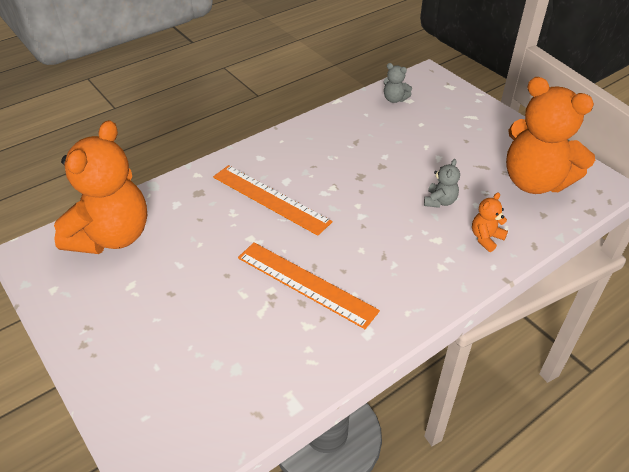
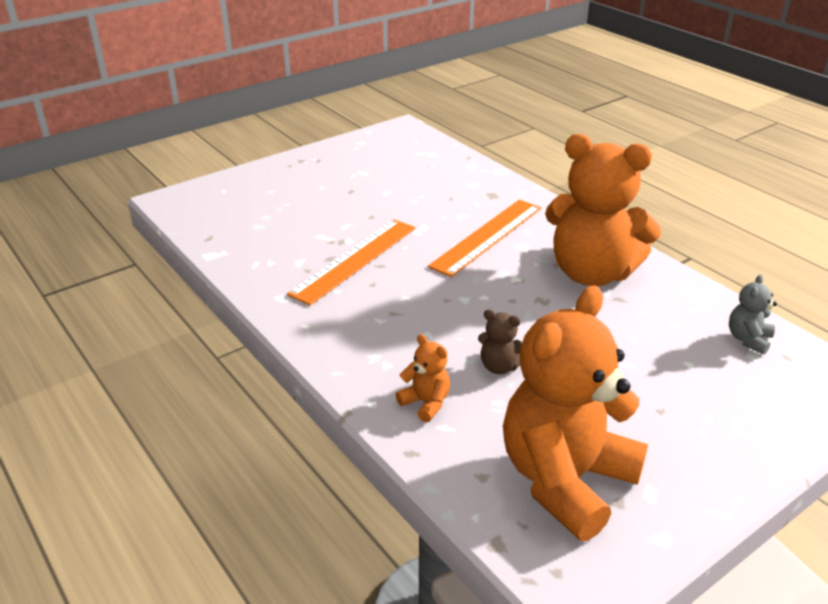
camera: 90 degrees right, 10 degrees down
orange teddy bear [54,120,147,254] -> orange teddy bear moved to [545,134,661,286]
grey teddy bear [424,159,460,208] -> brown teddy bear [478,309,522,374]

